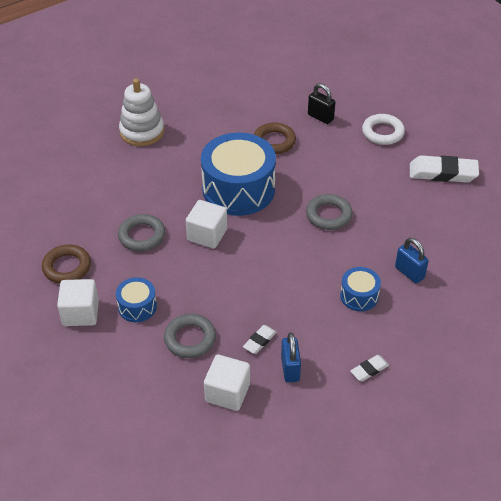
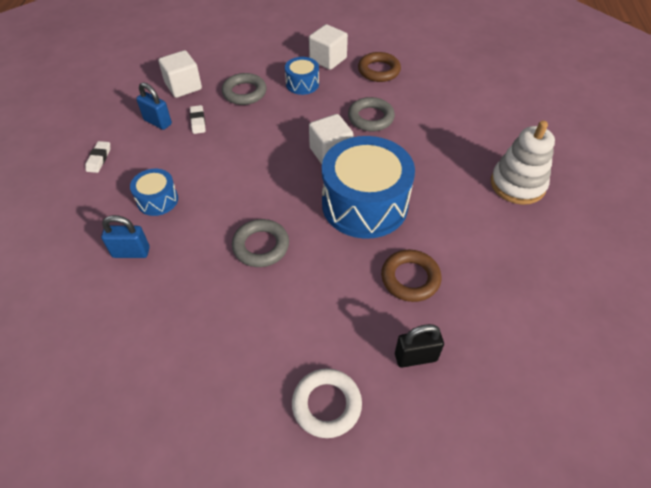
camera: 130 degrees right, 5 degrees up
white eraser [410,155,479,183] -> none

